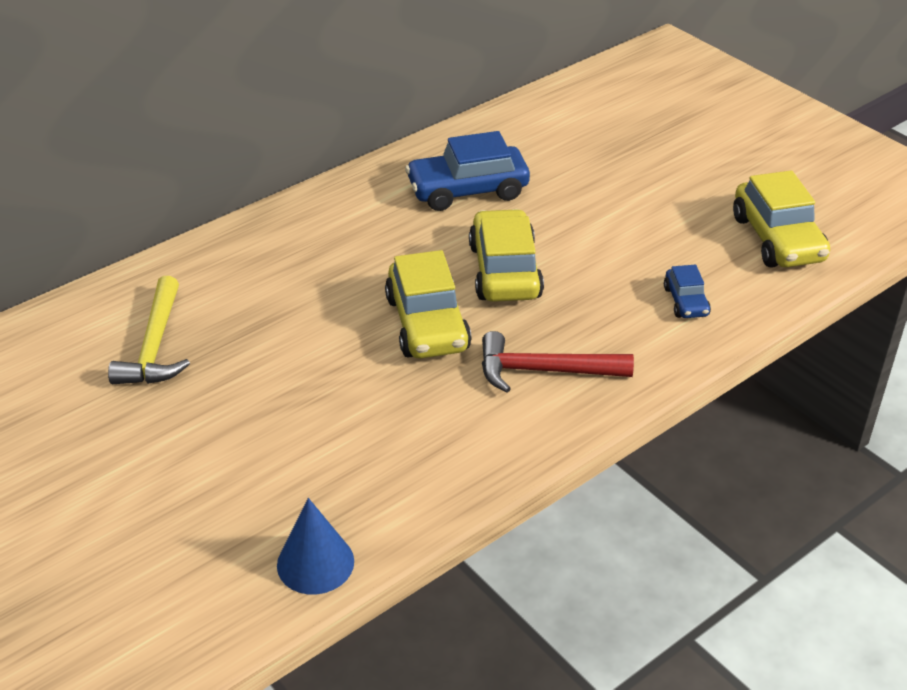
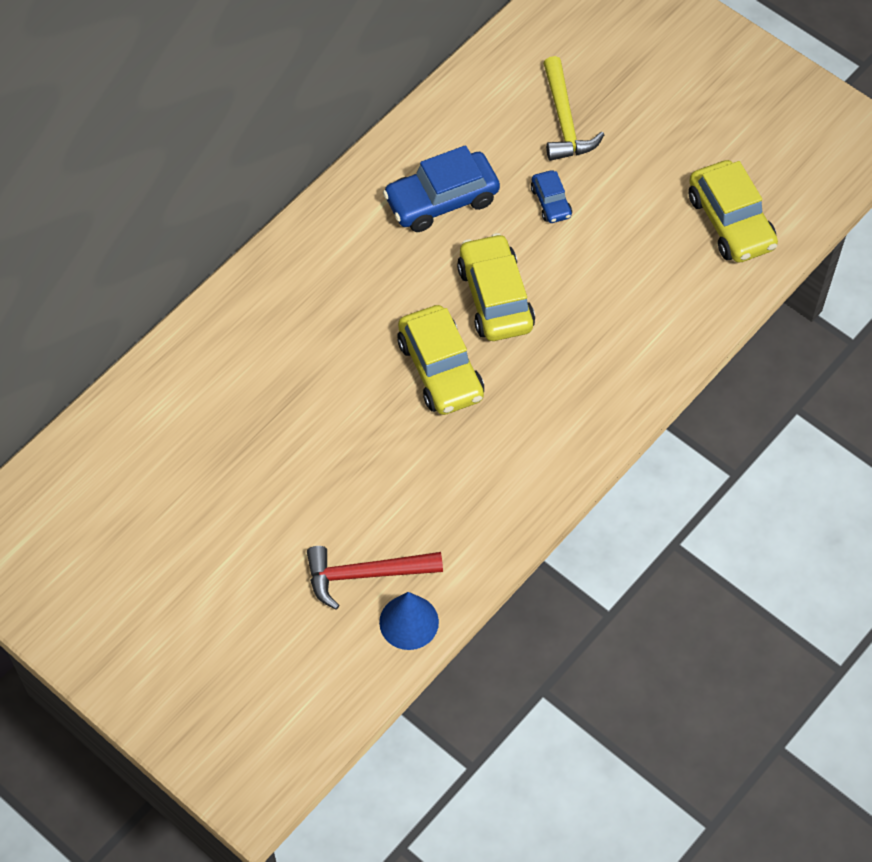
camera: 10 degrees left, 20 degrees up
yellow hammer [108,276,190,384] -> yellow hammer moved to [543,56,604,161]
red hammer [482,331,634,392] -> red hammer moved to [307,546,443,610]
blue car [664,264,711,318] -> blue car moved to [531,170,572,223]

